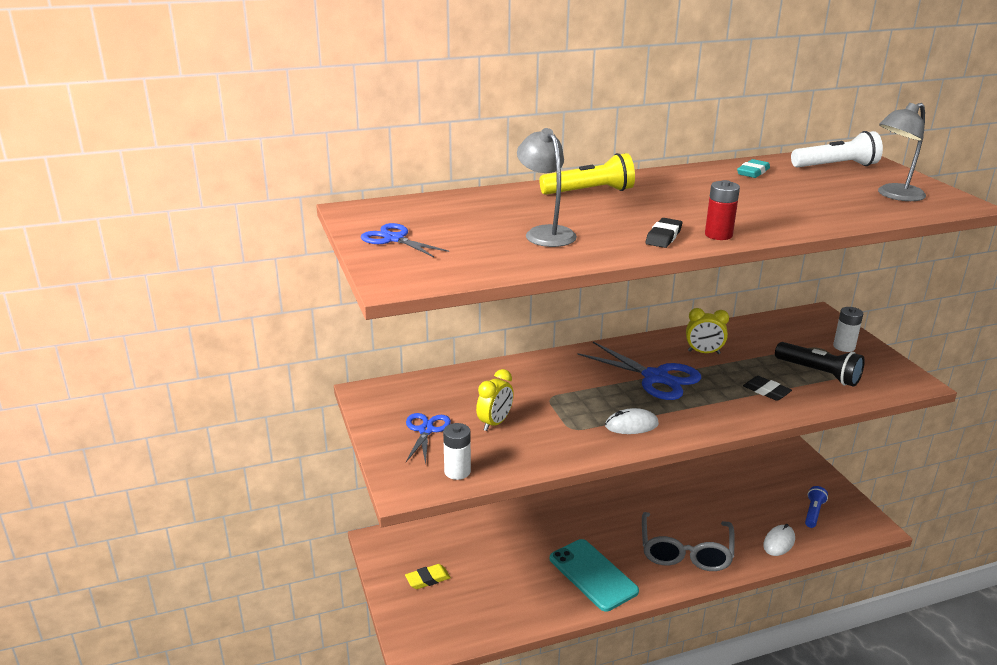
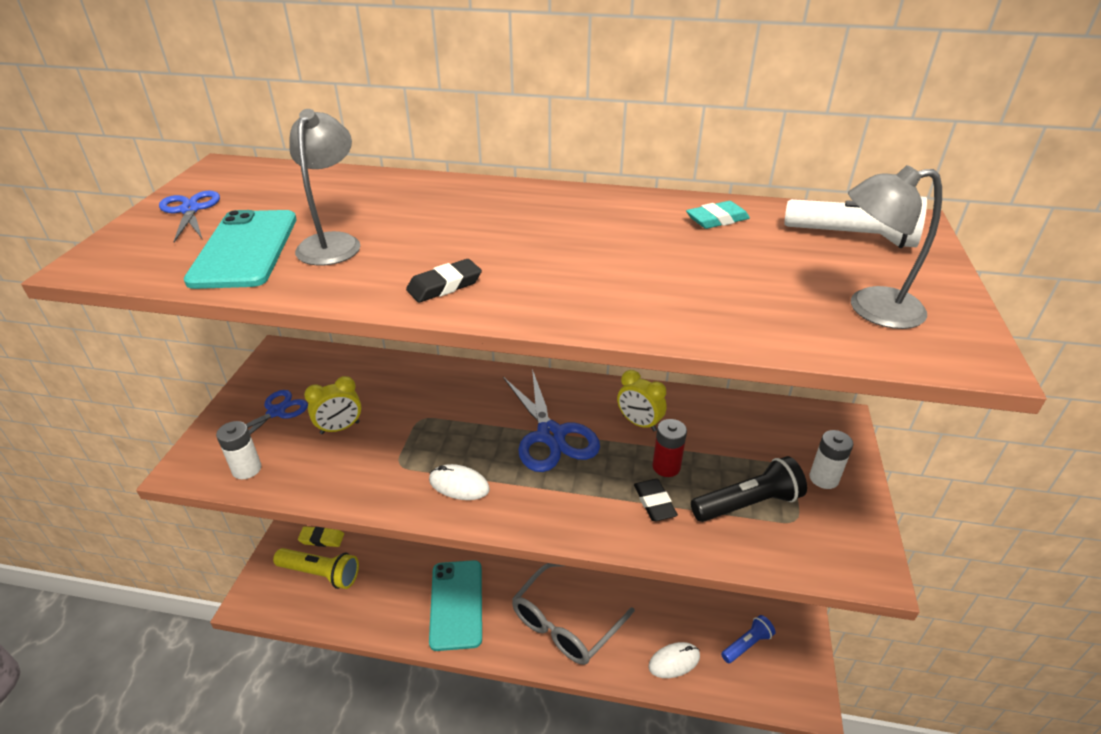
camera: 30 degrees right, 10 degrees up
yellow flashlight [539,153,635,195] -> yellow flashlight moved to [273,548,359,589]
red battery [705,180,740,240] -> red battery moved to [653,419,687,477]
black flashlight [775,342,865,387] -> black flashlight turned 90 degrees counterclockwise [691,456,807,522]
none -> turquoise phone [184,210,297,289]

